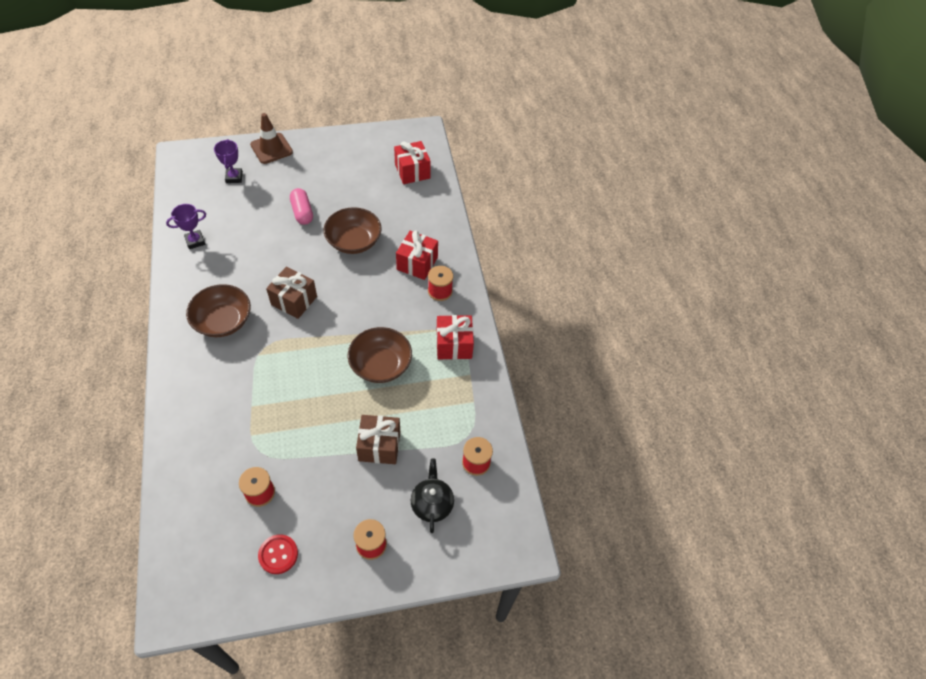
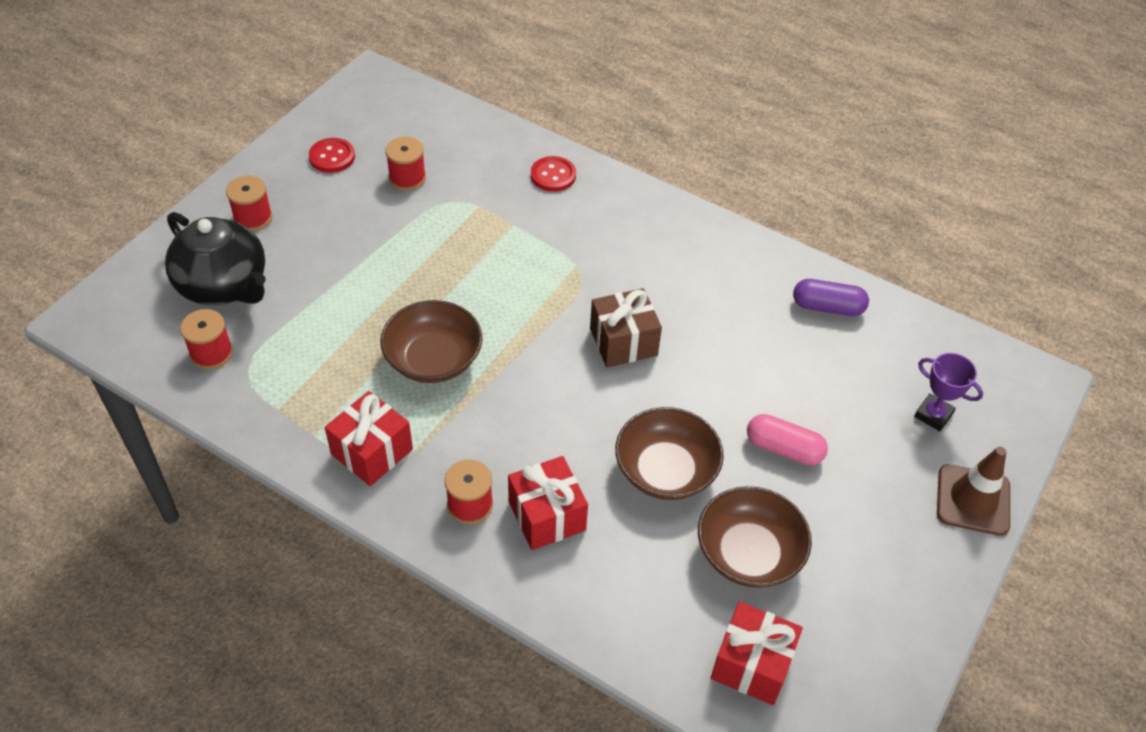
camera: 135 degrees right, 5 degrees down
purple trophy [166,204,206,249] -> purple capsule [793,279,869,316]
brown bowl [186,284,251,337] -> brown bowl moved to [698,486,812,588]
brown gift [356,415,400,464] -> none
black teapot [411,458,454,533] -> black teapot [165,212,266,305], size x1.63
none -> red button [531,156,576,192]

